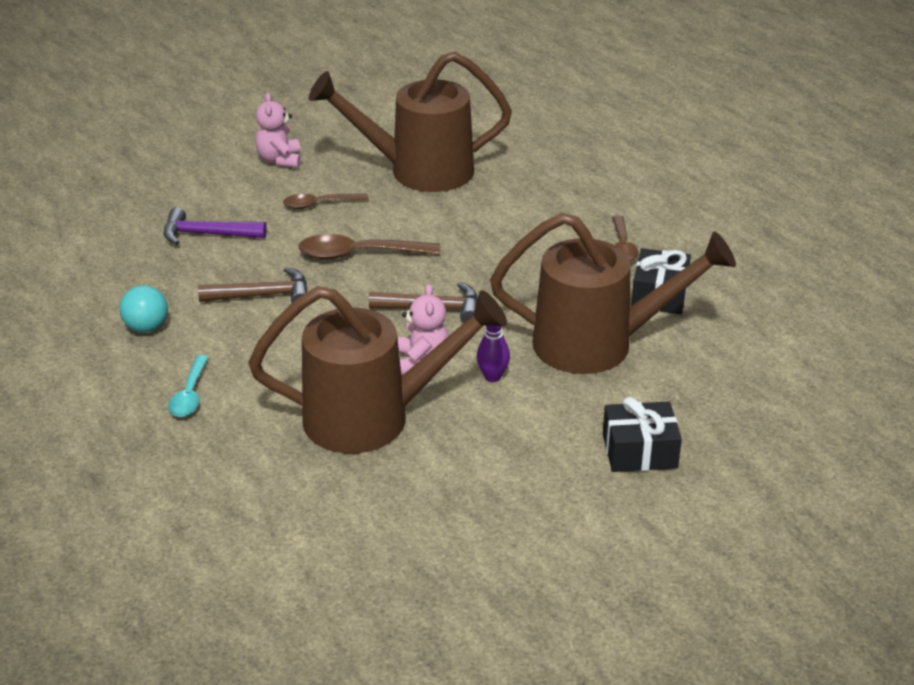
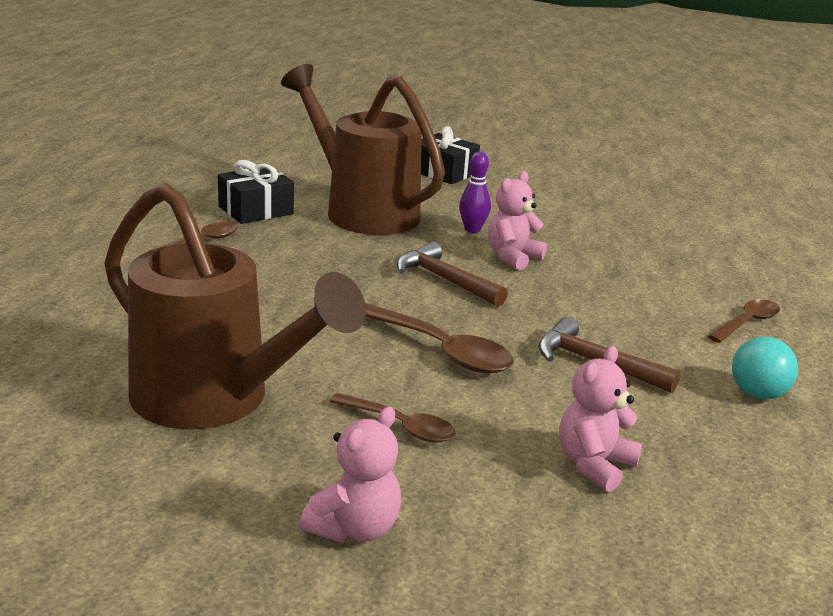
camera: 140 degrees left, 10 degrees down
purple hammer [164,207,267,245] -> pink teddy bear [559,346,642,492]
turquoise spoon [168,355,209,417] -> brown spoon [708,299,780,343]
brown watering can [249,286,507,454] -> none

